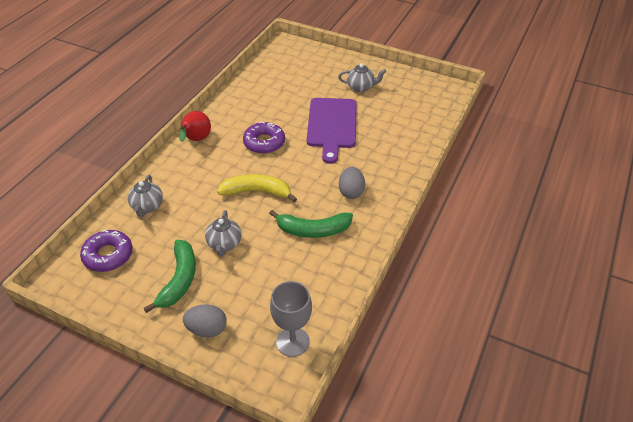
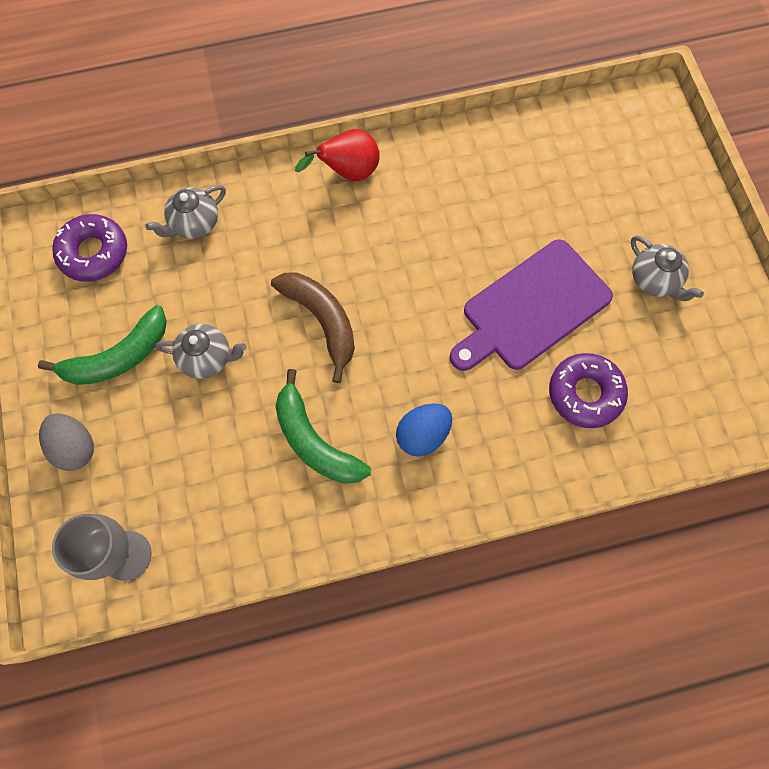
camera: 50 degrees right, 25 degrees up
grey teapot [205,210,241,256] -> grey teapot turned 135 degrees counterclockwise [155,324,247,379]
yellow banana [217,174,297,202] -> brown banana [271,272,355,383]
purple donut [243,122,285,154] -> purple donut moved to [549,353,628,428]
grey egg [339,167,365,199] -> blue egg [396,403,452,456]

